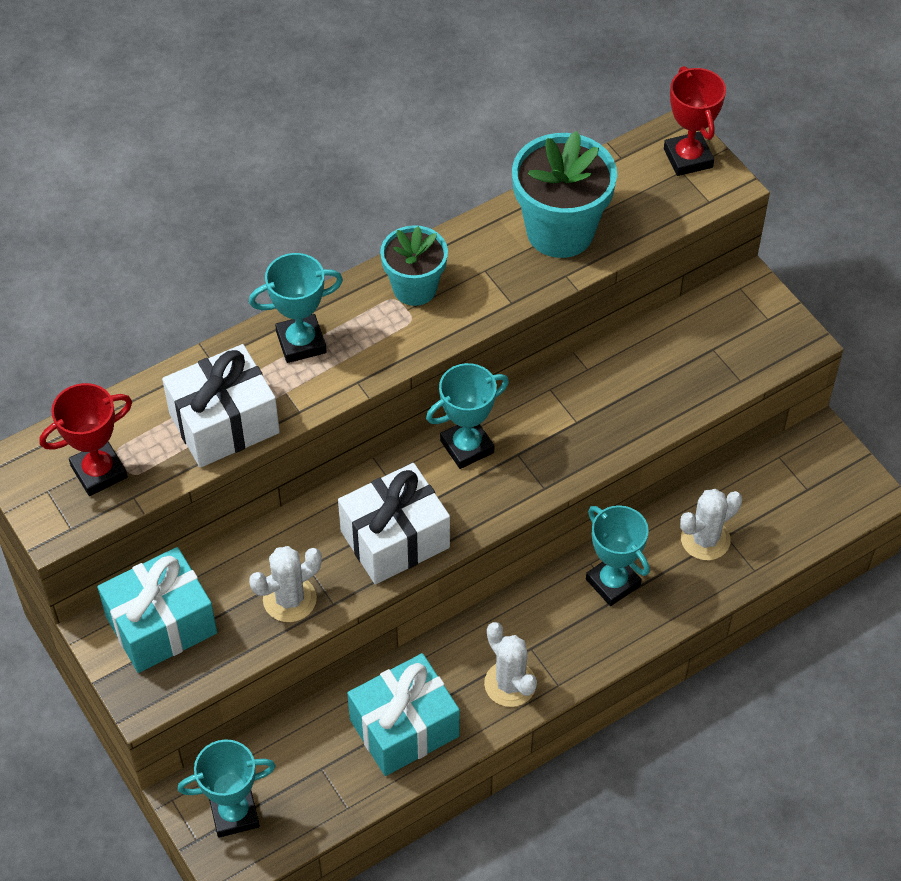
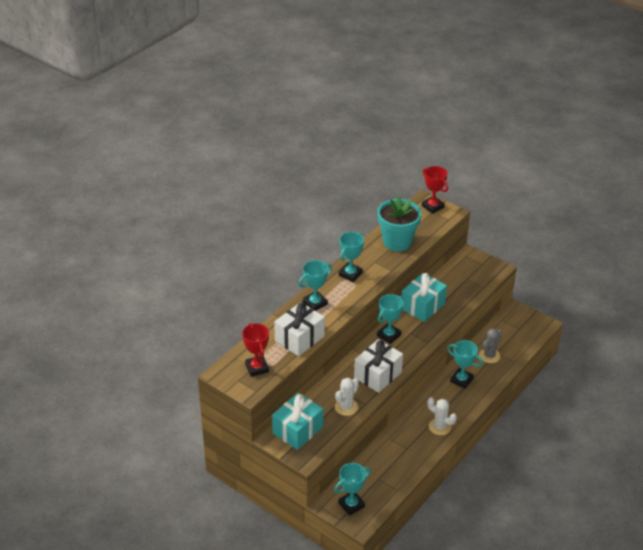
camera: 20 degrees left, 15 degrees down
red trophy [40,383,132,496] -> red trophy turned 60 degrees counterclockwise [242,323,269,377]
turquoise gift [347,653,460,776] -> turquoise gift moved to [402,273,447,322]
turquoise flower pot [380,225,448,306] -> turquoise trophy [339,232,364,282]
white cactus [680,489,742,560] -> grey cactus [479,328,502,363]

